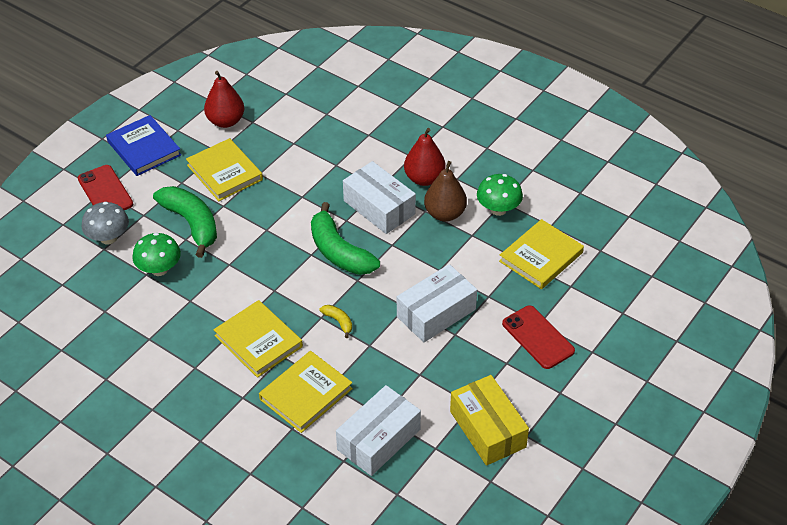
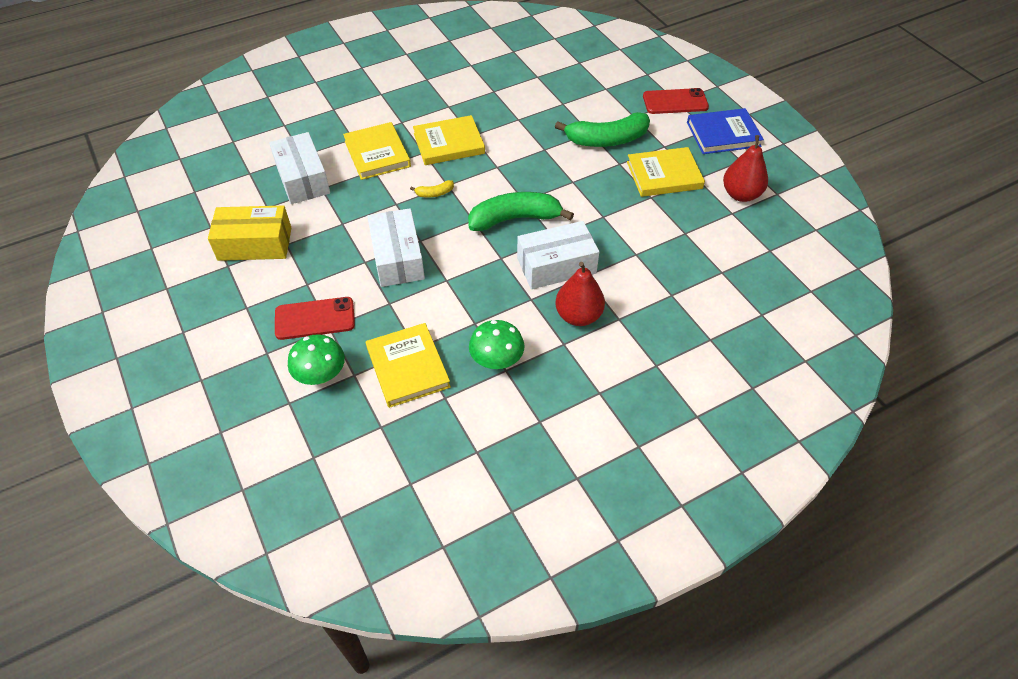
camera: 115 degrees right, 5 degrees up
grey mushroom [81,202,129,245] -> none
green mushroom [132,233,181,276] -> green mushroom moved to [288,334,345,385]
brown pear [424,161,467,222] -> none

